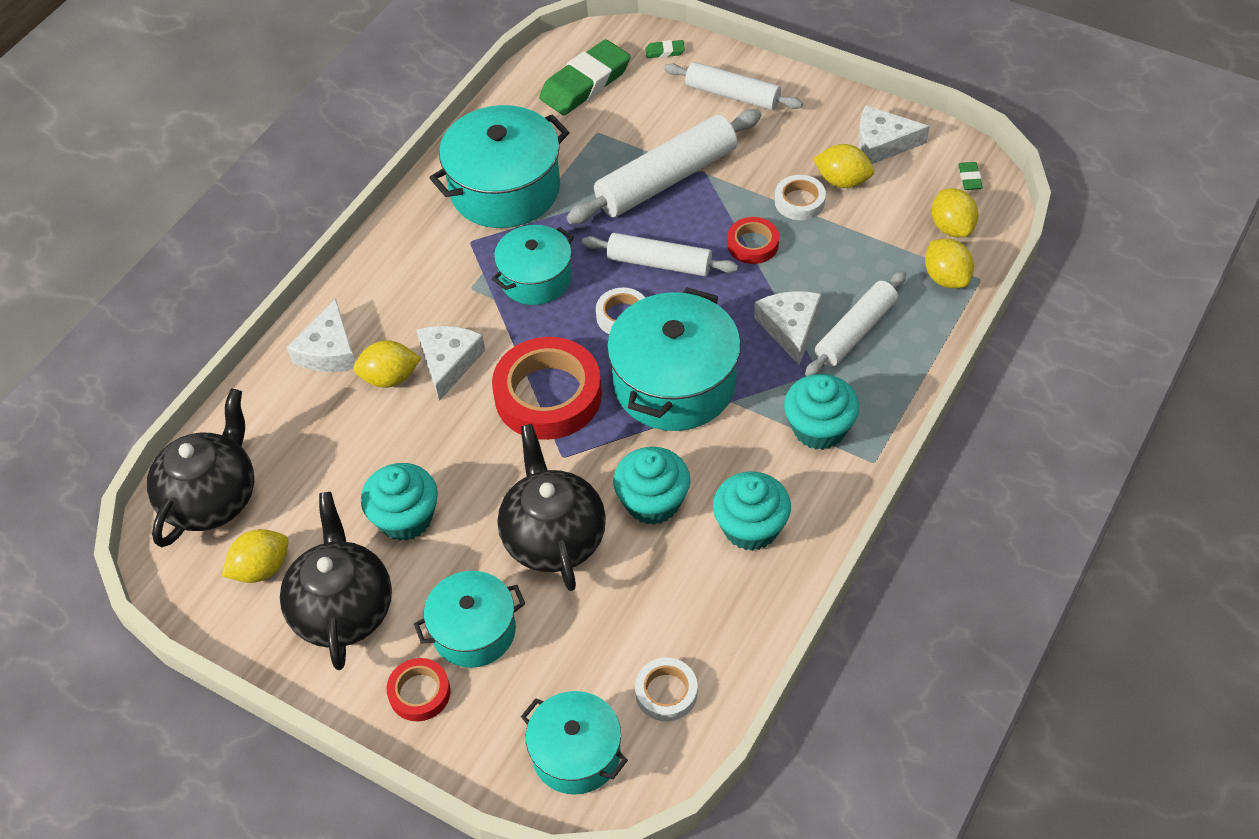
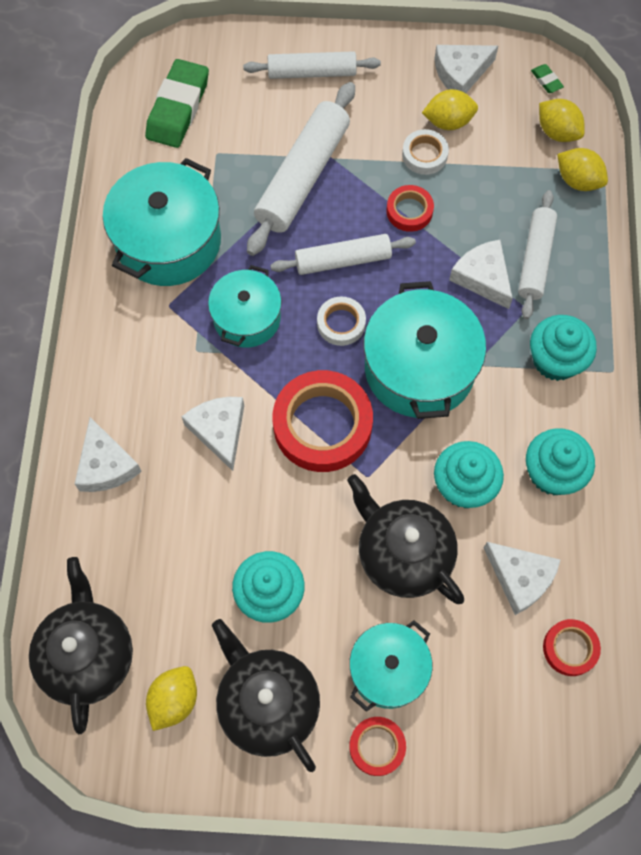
camera: 30 degrees left, 15 degrees up
yellow lemon [353,340,421,388] -> none
turquoise pot [521,691,628,795] -> none
white tape [635,658,698,721] -> red tape [543,619,601,676]
green eraser [645,40,685,58] -> none
none -> white cheese [484,542,560,615]

